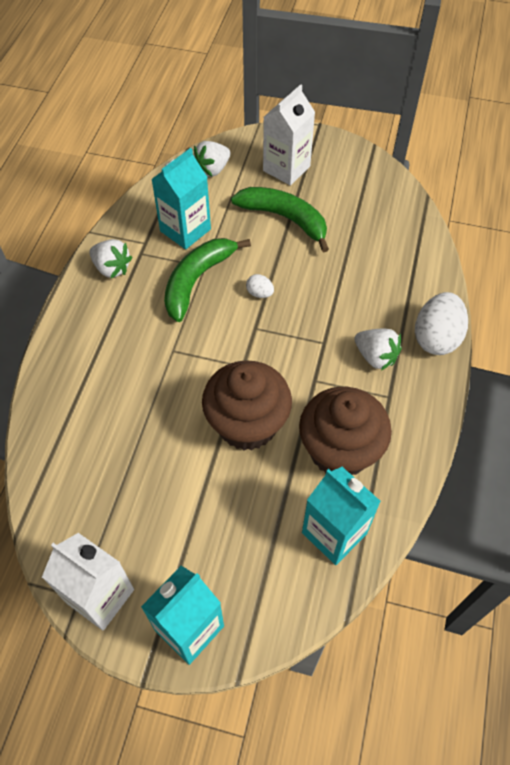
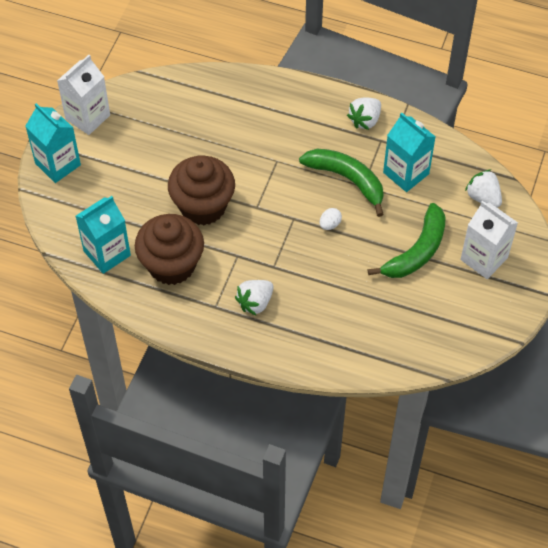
camera: 95 degrees right, 0 degrees up
white egg [415,292,468,355] -> none

